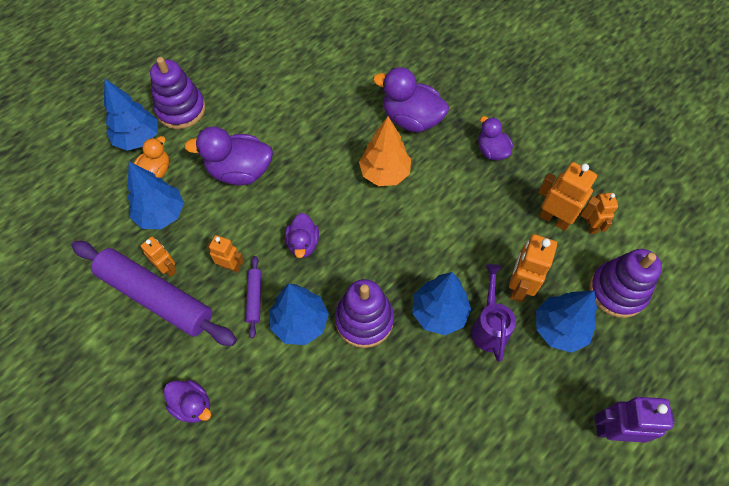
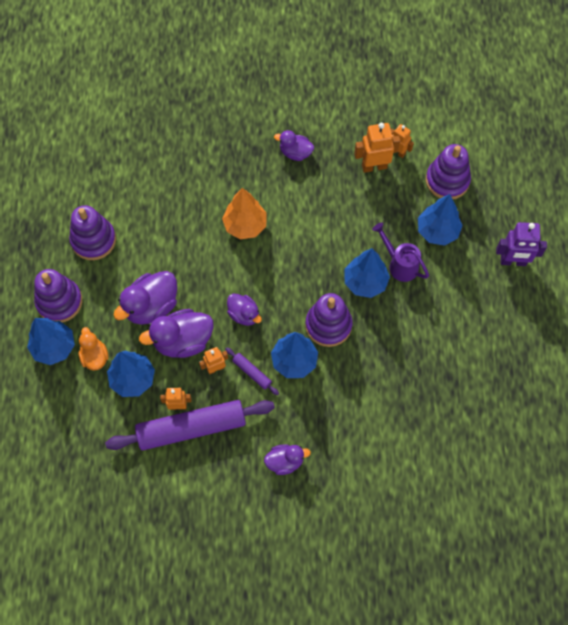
camera: 45 degrees left, 5 degrees up
purple duck [373,67,449,132] -> purple duck moved to [139,309,214,358]
orange robot [509,234,557,302] -> none
purple robot [594,397,675,443] -> purple robot turned 135 degrees counterclockwise [496,222,547,266]
none -> purple stacking toy [69,205,116,260]

